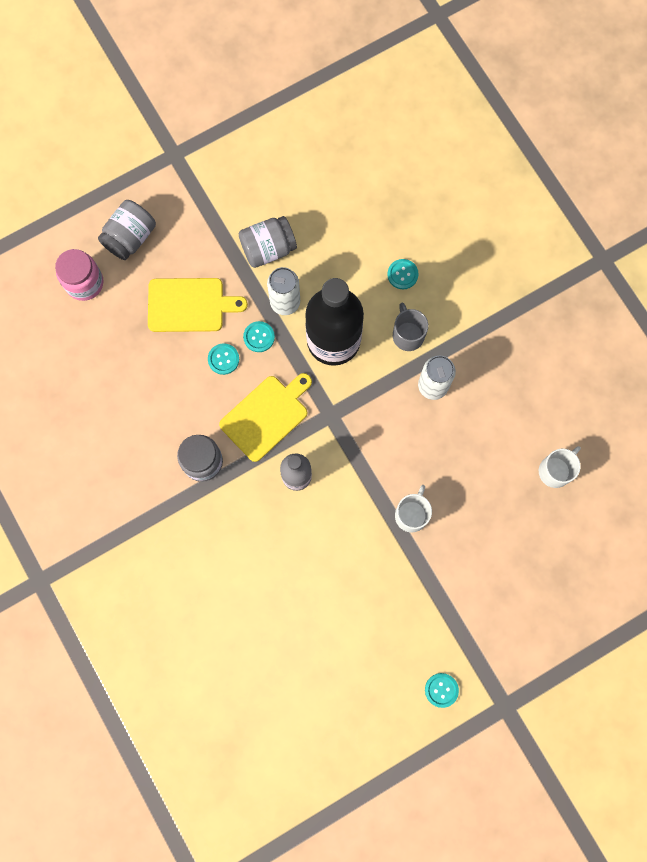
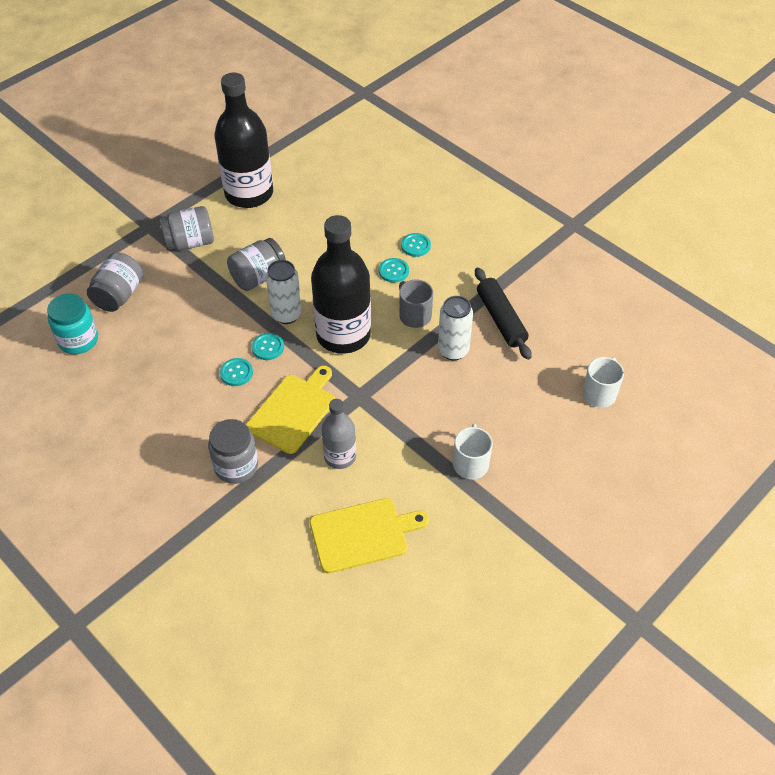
camera: 15 degrees left, 25 degrees down
pink jar [55,249,103,301] -> turquoise jar [47,294,98,354]
yellow cutting board [148,278,248,332] -> yellow cutting board moved to [310,498,429,573]
turquoise button [425,673,459,708] -> turquoise button moved to [401,233,431,257]
none -> grey jar [159,206,214,251]
none -> black bottle [214,73,273,208]
none -> black rolling pin [475,267,532,360]

